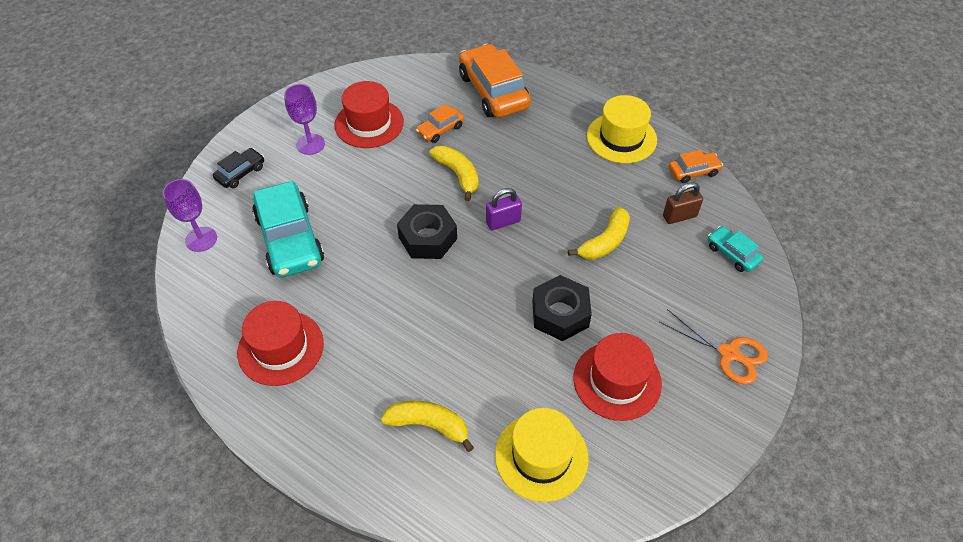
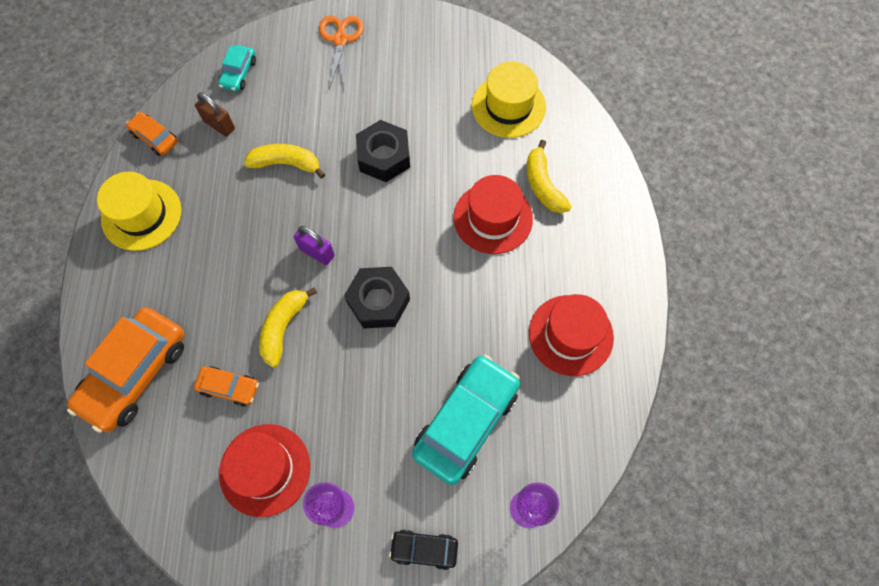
camera: 125 degrees left, 15 degrees up
red hat [574,333,662,421] -> red hat moved to [454,175,533,254]

